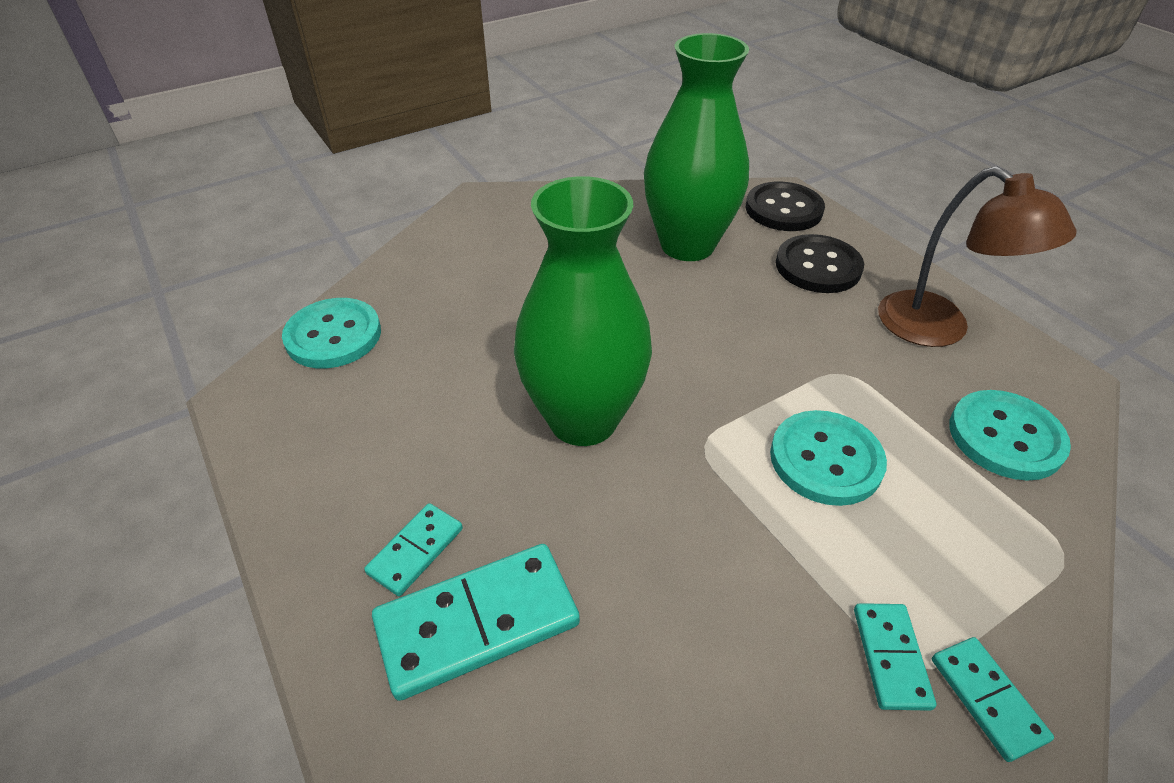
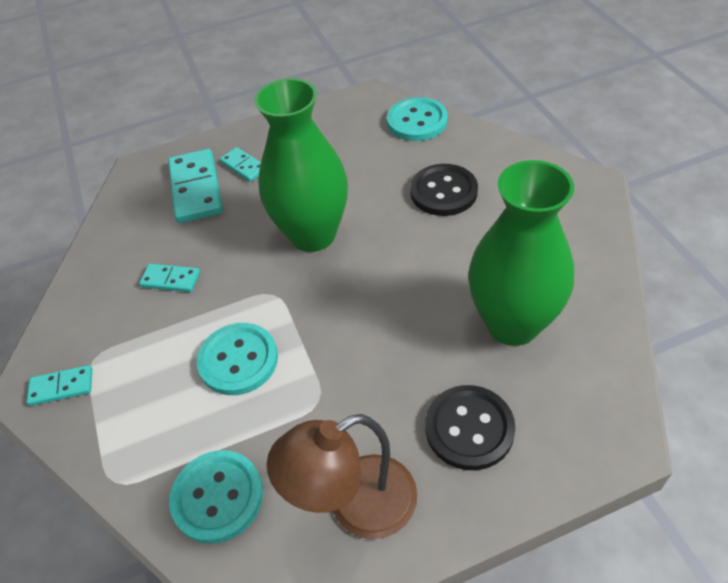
camera: 105 degrees right, 5 degrees up
black button [745,182,825,231] -> black button moved to [410,164,478,216]
turquoise domino [854,603,936,711] -> turquoise domino moved to [139,264,200,292]

